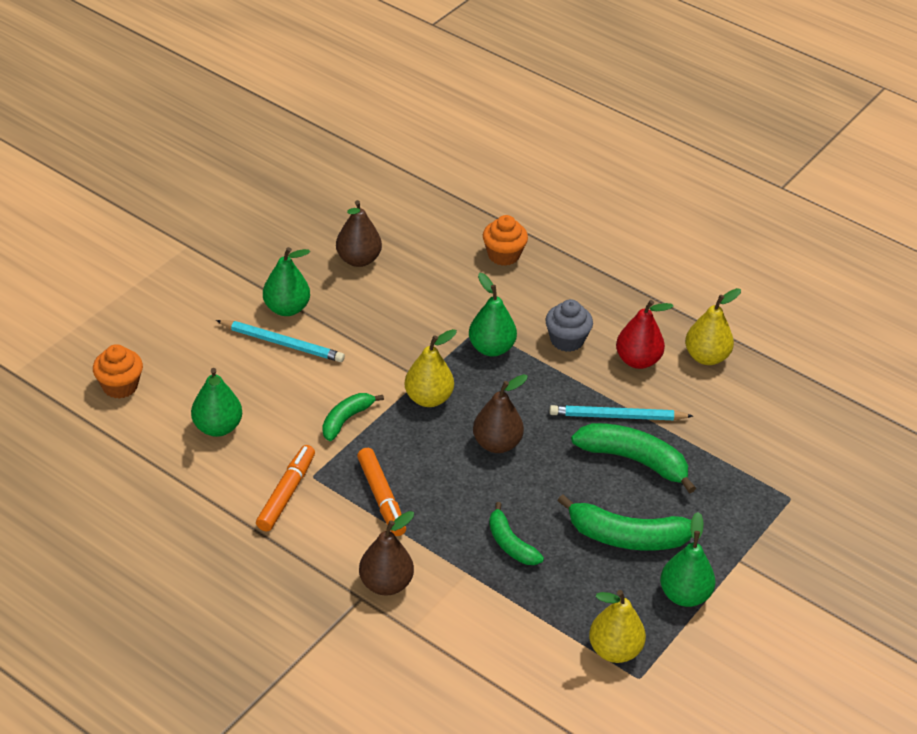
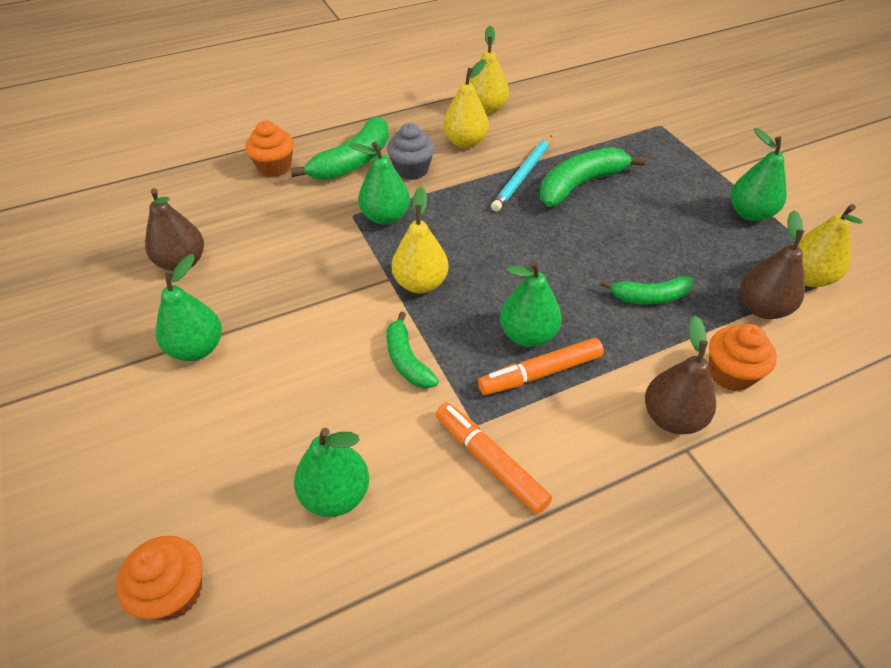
camera: 60 degrees left, 5 degrees up
turquoise pencil [216,320,345,362] -> none
orange marker [357,448,406,536] -> orange marker turned 150 degrees clockwise [478,338,604,395]
brown pear [473,374,528,453] -> brown pear moved to [740,210,805,319]
green banana [558,495,692,551] -> green banana moved to [290,116,389,180]
red pear [616,300,674,369] -> yellow pear [443,59,489,148]
none -> green pear [500,260,562,347]
none -> orange cupcake [709,324,777,391]

